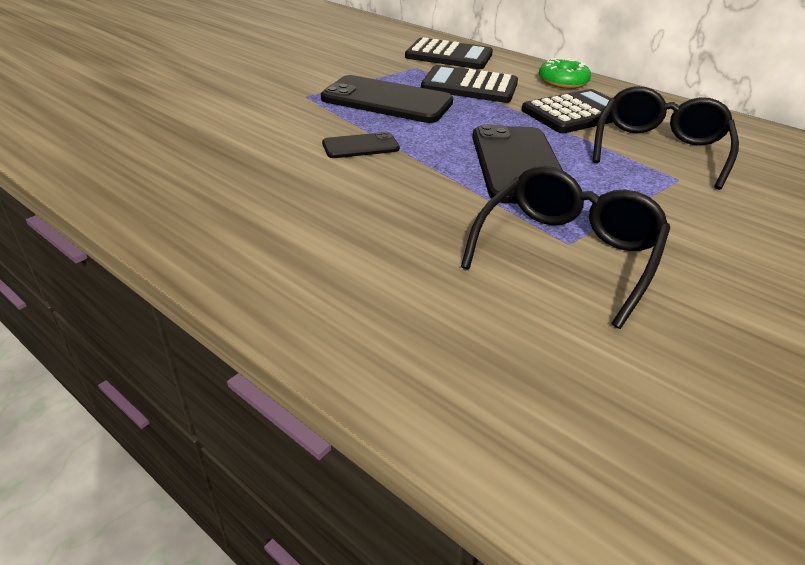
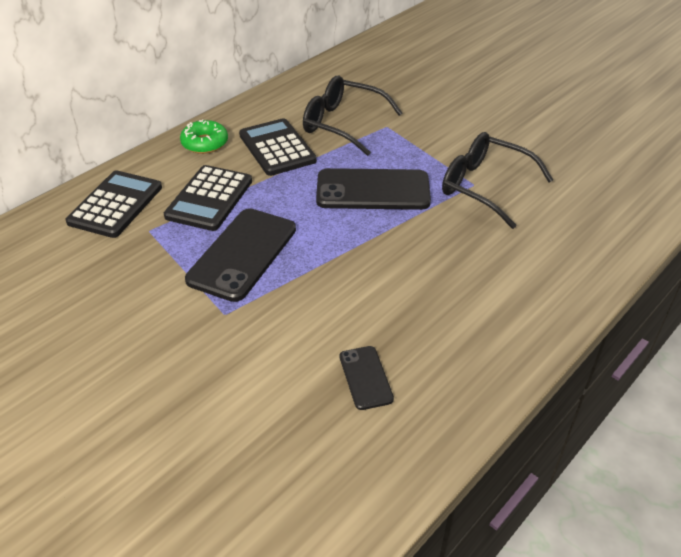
camera: 85 degrees left, 5 degrees up
black phone [322,132,400,158] -> black phone moved to [340,346,394,410]

